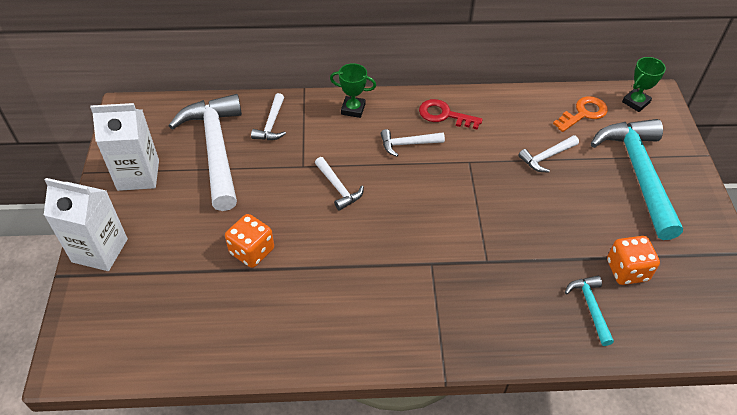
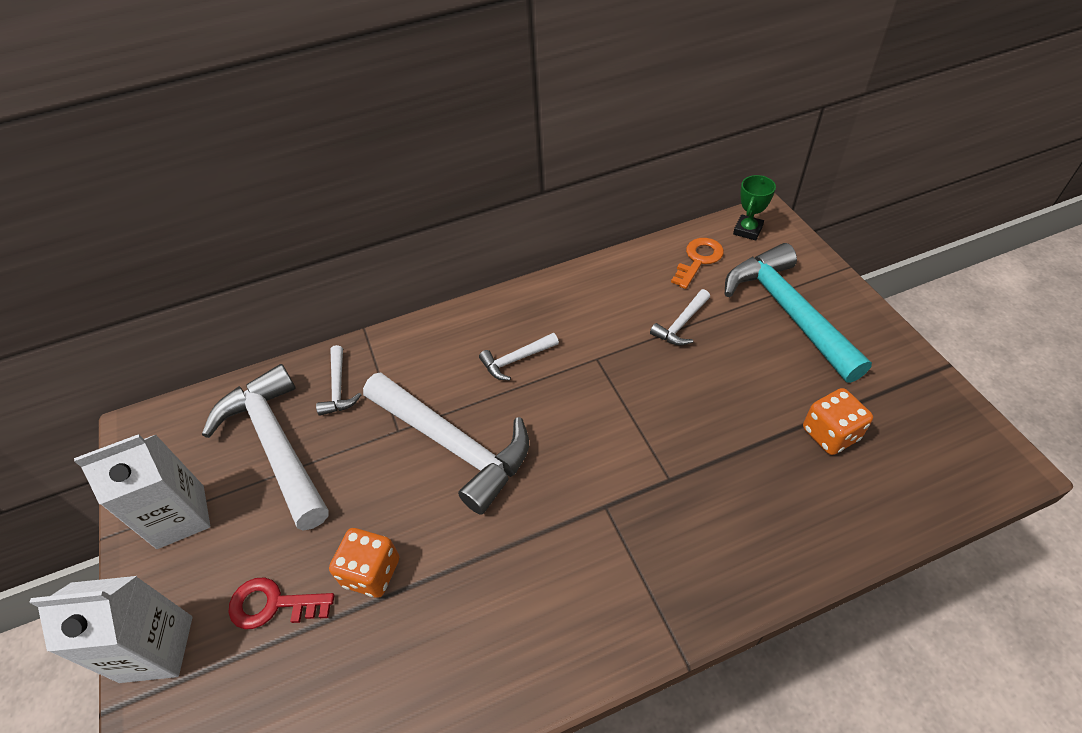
camera: 15 degrees left, 0 degrees up
white hammer [315,157,364,211] -> white hammer [363,372,529,515], size x2.21
green trophy [330,63,376,118] -> none
red key [419,99,483,130] -> red key moved to [228,577,335,629]
turquoise hammer [565,276,614,346] -> none

